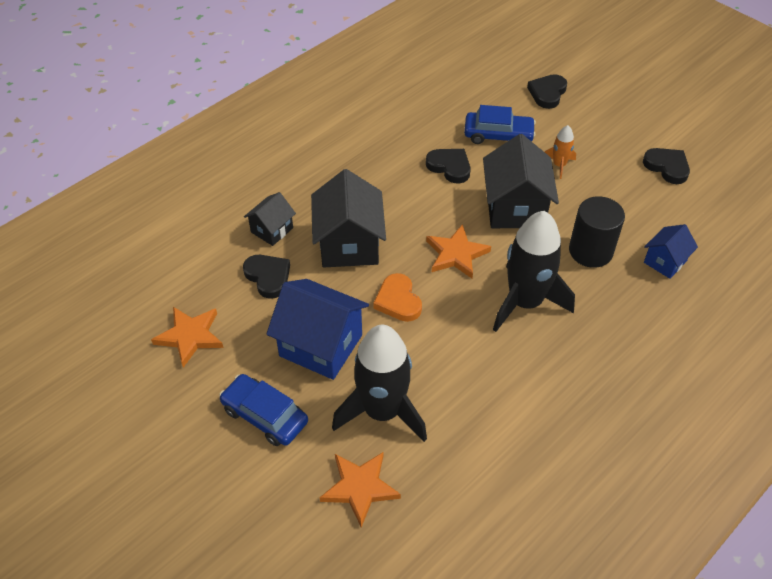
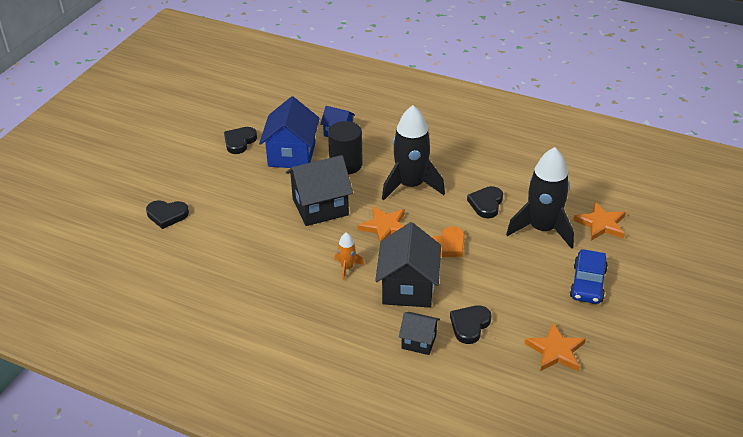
camera: 110 degrees left, 10 degrees down
blue house [266,279,369,380] -> blue house moved to [259,96,320,168]
black house [311,169,386,267] -> black house turned 60 degrees counterclockwise [375,222,441,308]
black heart [426,149,471,184] -> black heart moved to [467,186,503,218]
blue car [464,105,536,144] -> none
orange rocket [545,125,576,179] -> orange rocket moved to [335,233,364,280]

